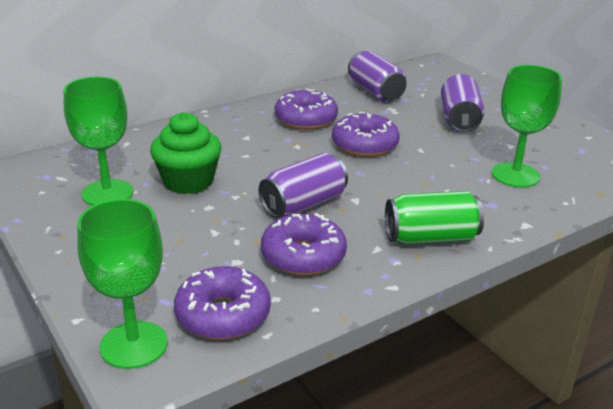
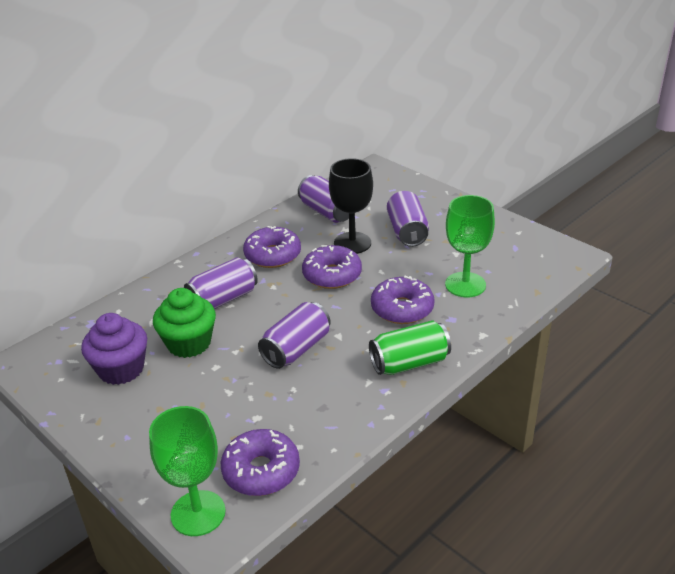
camera: 10 degrees left, 5 degrees up
green goblet [64,77,133,206] -> purple cupcake [81,313,147,385]
purple donut [261,213,347,276] -> purple donut moved to [371,275,435,324]
none -> purple can [184,257,258,309]
none -> black goblet [329,158,373,254]

